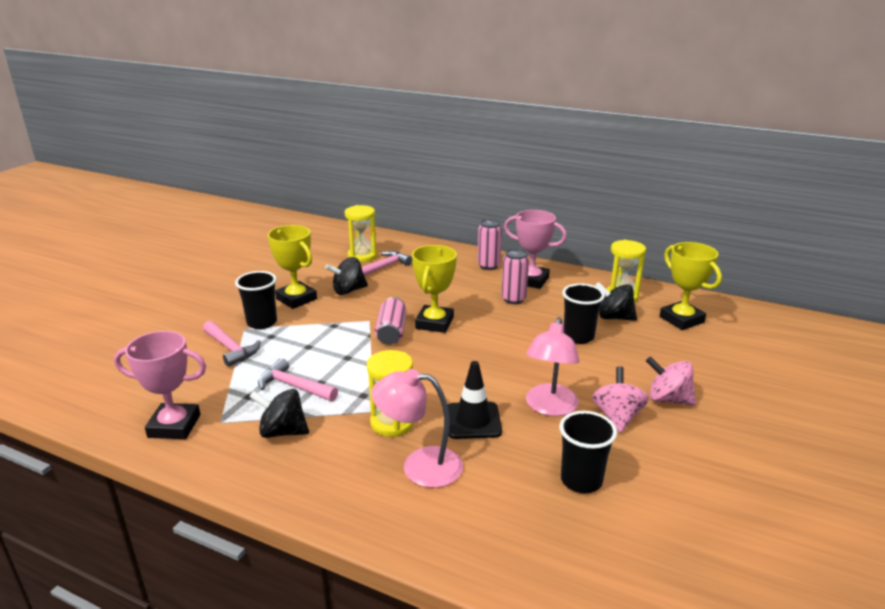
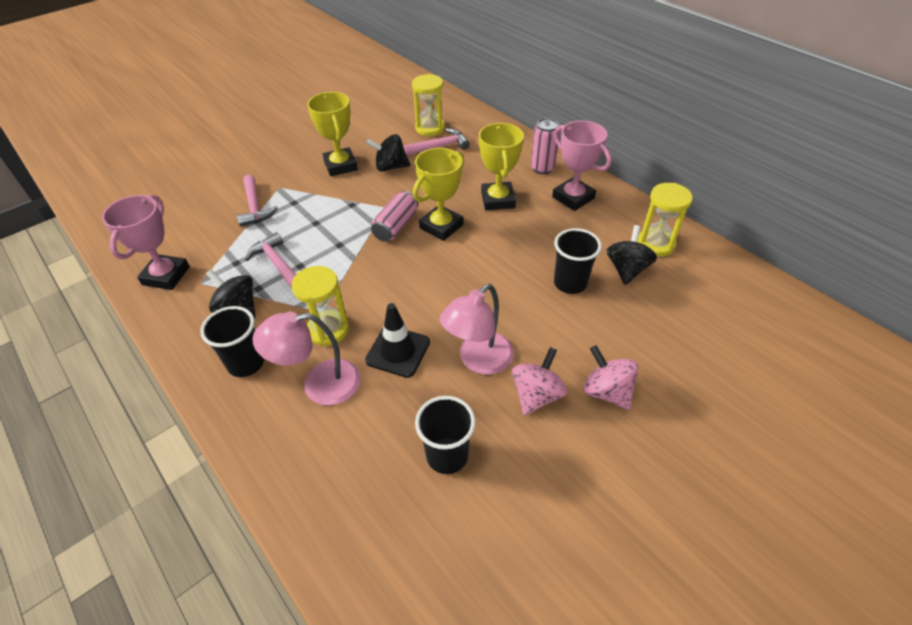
camera: 25 degrees right, 20 degrees up
pink trophy [114,331,206,439] -> pink trophy turned 75 degrees clockwise [102,194,190,290]
black cup [235,271,277,329] -> black cup moved to [200,306,264,377]
pink lamp [371,369,463,488] -> pink lamp turned 45 degrees counterclockwise [253,312,360,406]
pink can [501,248,529,304] -> none
black spinning top [595,282,637,321] -> black spinning top turned 60 degrees clockwise [607,225,657,285]
yellow trophy [660,242,722,330] -> yellow trophy moved to [479,123,524,210]

